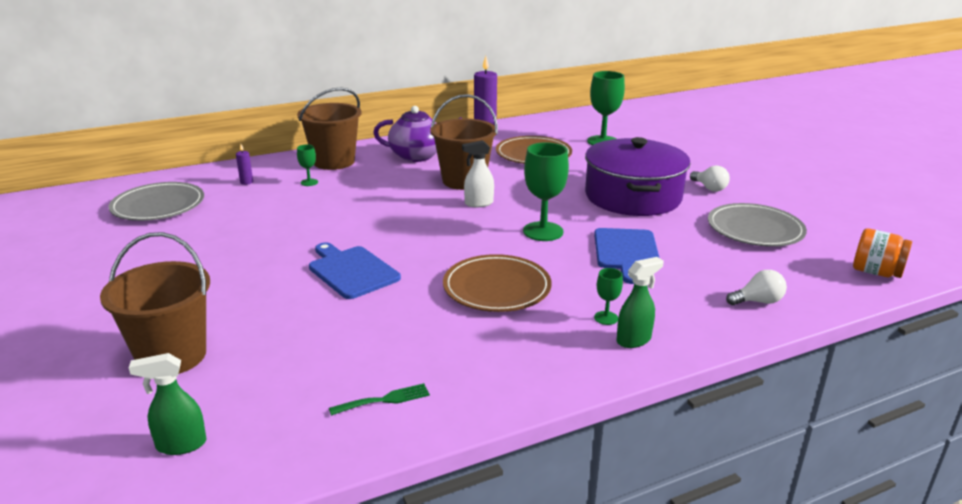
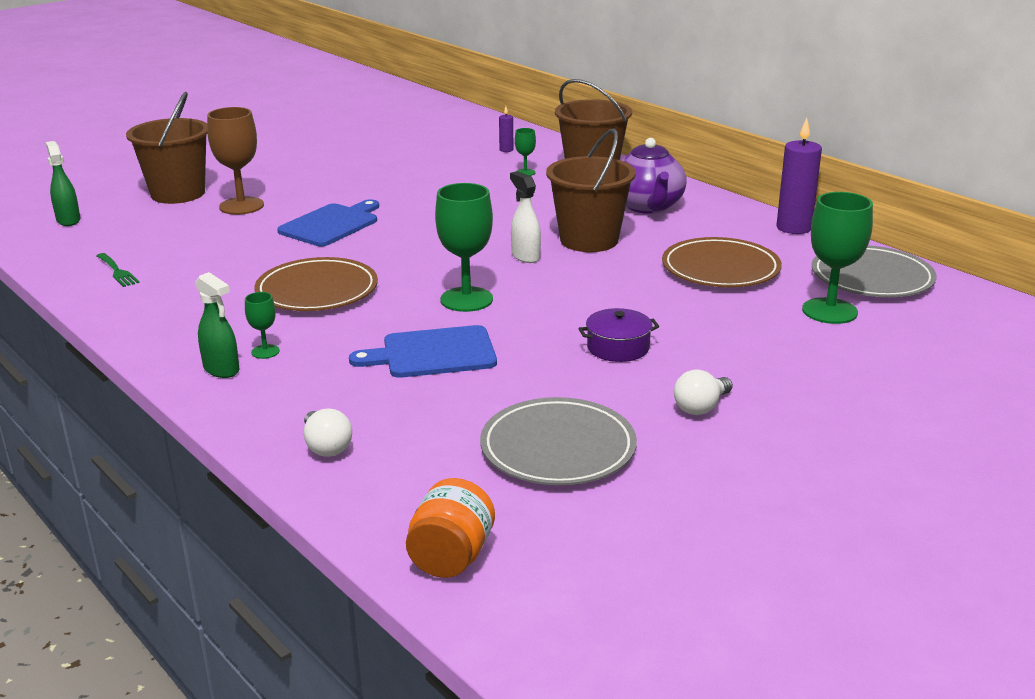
camera: 75 degrees right, 0 degrees up
grey plate [109,182,204,221] -> grey plate moved to [812,245,937,297]
purple pot [585,137,691,216] -> purple pot [578,308,659,362], size x0.42
none -> brown goblet [207,107,264,215]

